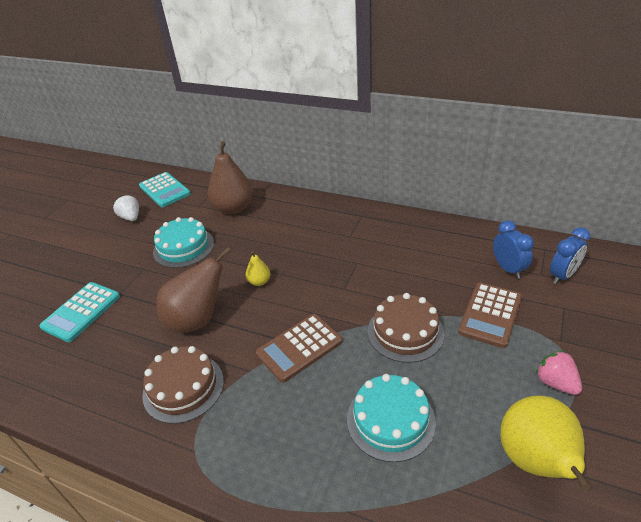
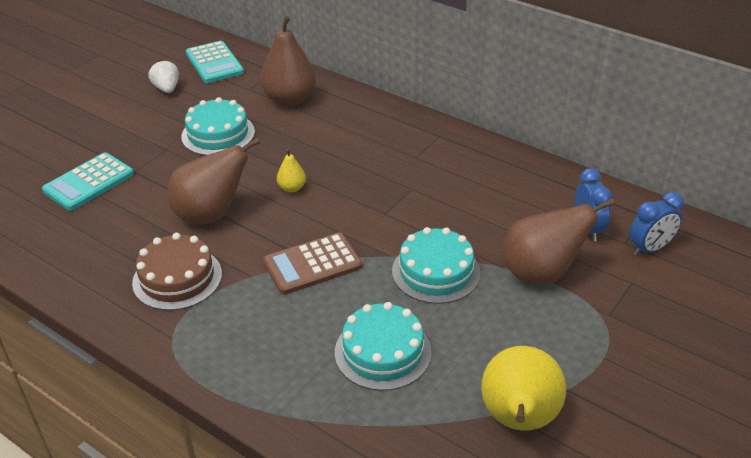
camera: 10 degrees right, 0 degrees up
brown cake [368,293,444,363] -> turquoise cake [392,227,480,304]
brown calculator [458,283,522,348] -> brown pear [502,198,615,285]
pink strawberry [536,351,582,395] -> none

